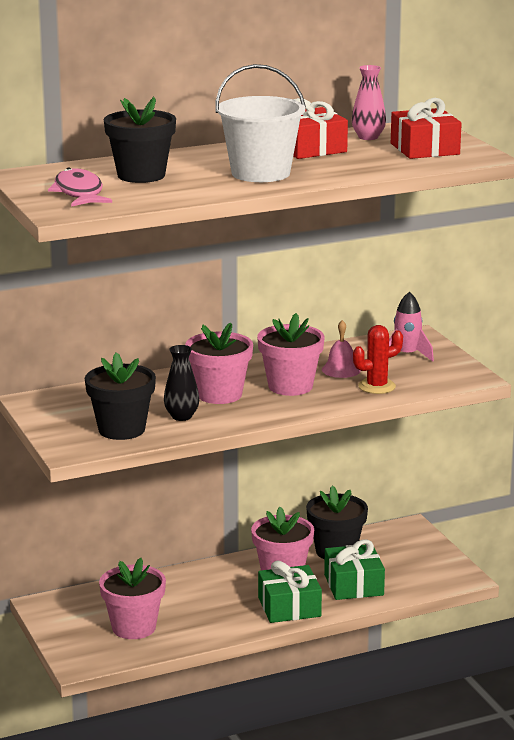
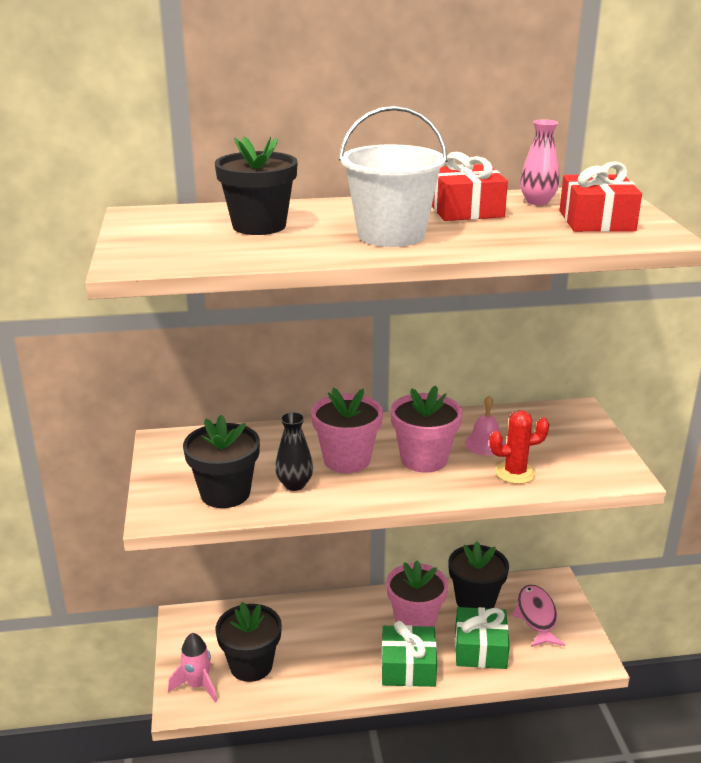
camera: 15 degrees right, 5 degrees up
pink fish [48,167,112,207] -> pink fish moved to [512,585,565,647]
pink flower pot [99,558,166,639] -> black flower pot [216,602,282,682]
pink rocket [389,292,434,362] -> pink rocket moved to [168,633,217,703]

